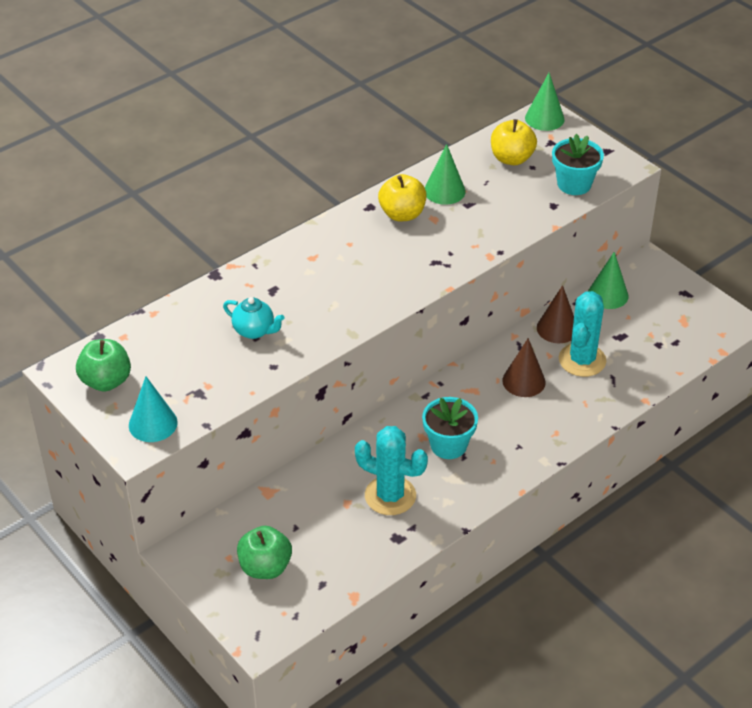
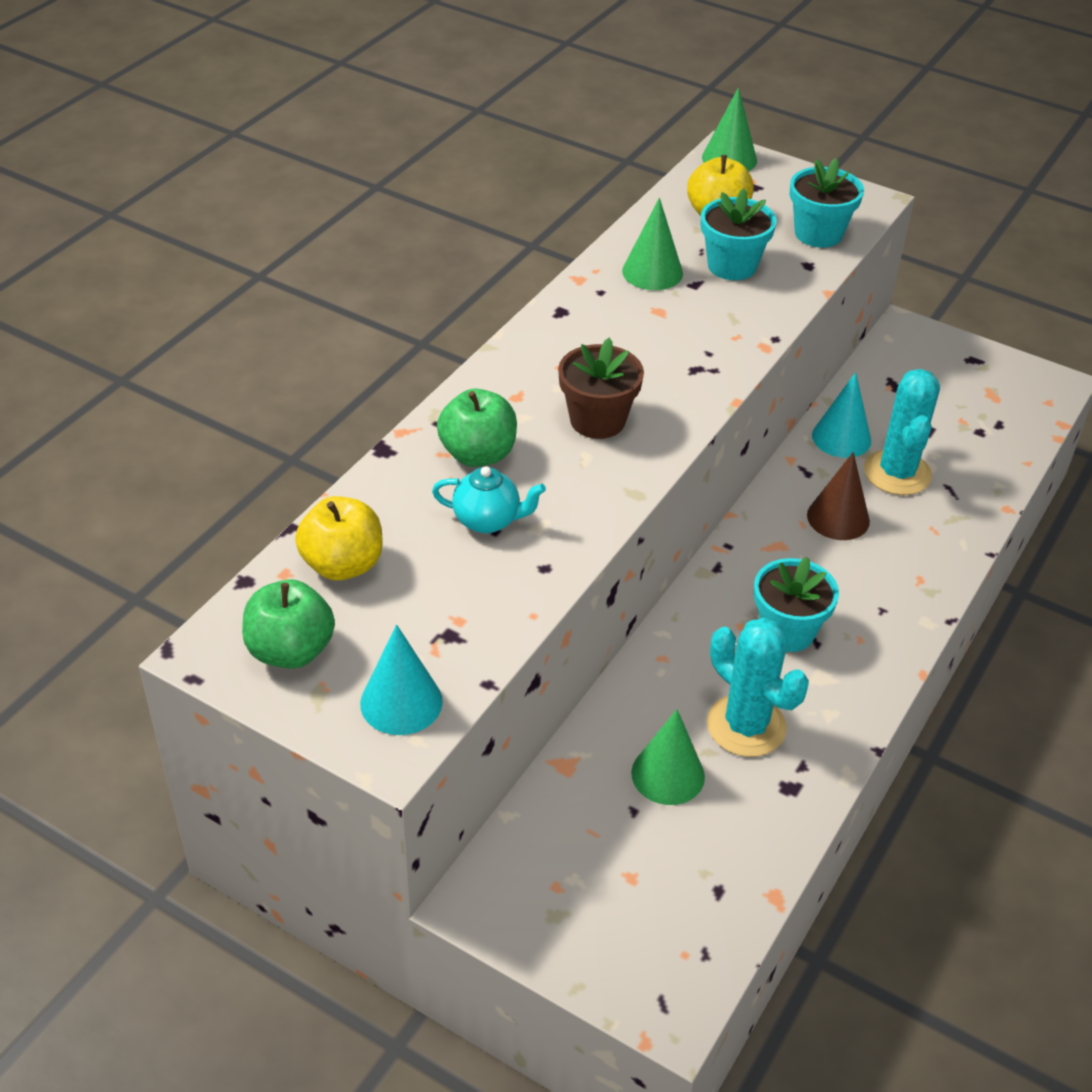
camera: 20 degrees left, 0 degrees up
green apple [237,526,292,579] -> green apple moved to [437,389,517,467]
turquoise cactus [355,426,428,515] -> turquoise cactus turned 45 degrees clockwise [707,618,809,757]
yellow apple [378,174,427,221] -> yellow apple moved to [295,496,382,581]
brown cone [537,285,574,343] -> turquoise cone [812,372,871,458]
green cone [588,252,629,309] -> green cone moved to [631,709,705,805]
none -> brown flower pot [558,337,644,439]
none -> turquoise flower pot [701,188,777,280]

